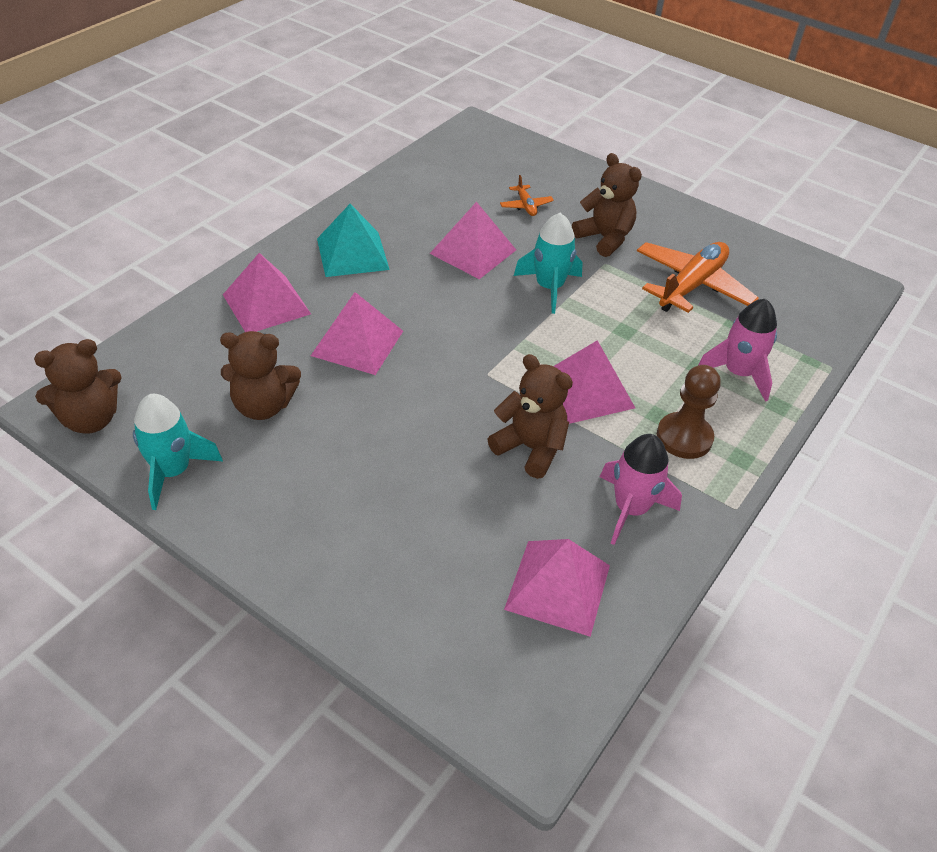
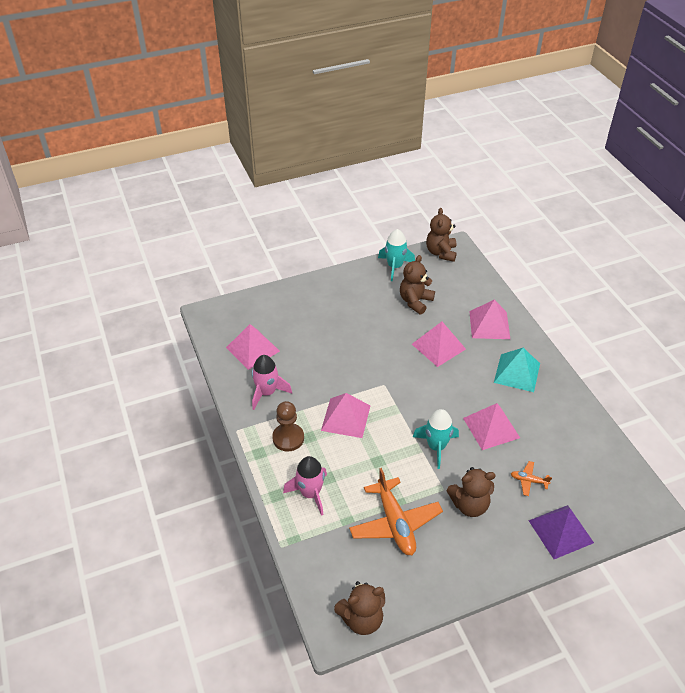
camera: 125 degrees right, 0 degrees up
brown teddy bear [488,354,573,479] -> brown teddy bear moved to [334,581,385,635]
none -> purple pyramid [528,505,594,559]

